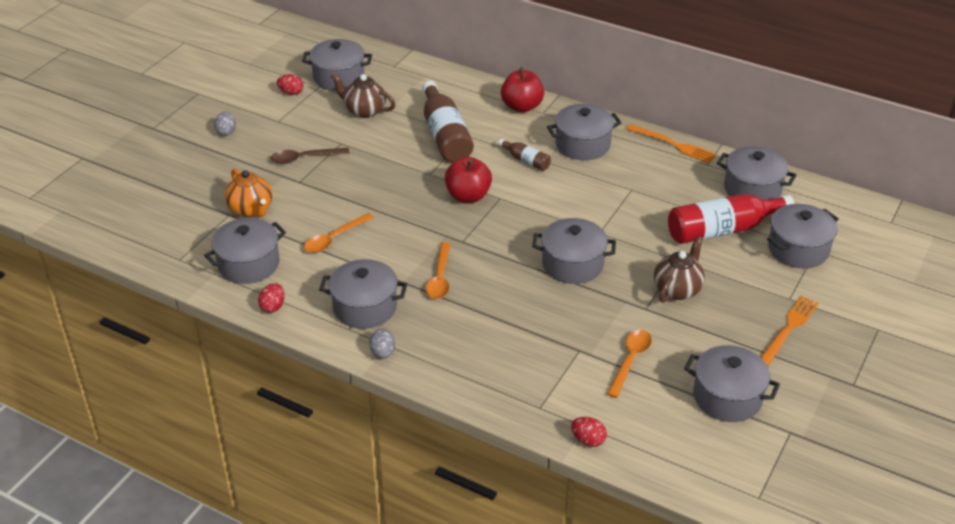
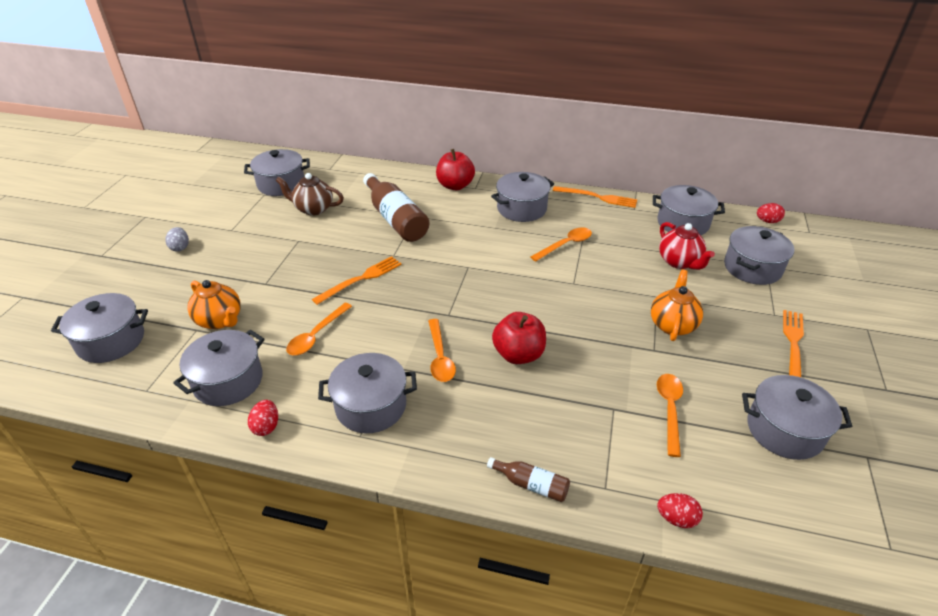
camera: 15 degrees left, 0 degrees up
brown spoon [271,148,350,164] -> none
red egg [277,74,304,95] -> red egg moved to [757,203,785,223]
grey egg [369,329,395,359] -> none
red apple [445,157,492,203] -> red apple moved to [492,312,546,364]
brown bottle [498,139,551,171] -> brown bottle moved to [487,457,570,502]
grey pot [532,218,616,284] -> grey pot moved to [51,293,148,363]
brown teapot [654,236,705,303] -> orange teapot [651,270,703,341]
red bottle [668,194,794,244] -> red teapot [659,222,715,270]
none -> orange fork [312,256,402,305]
none -> orange spoon [531,228,592,262]

